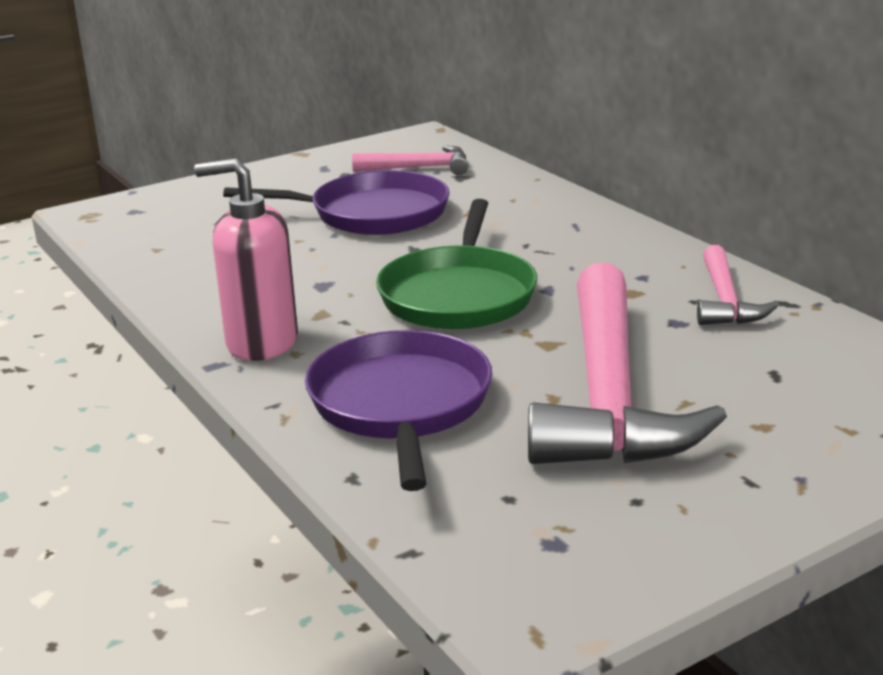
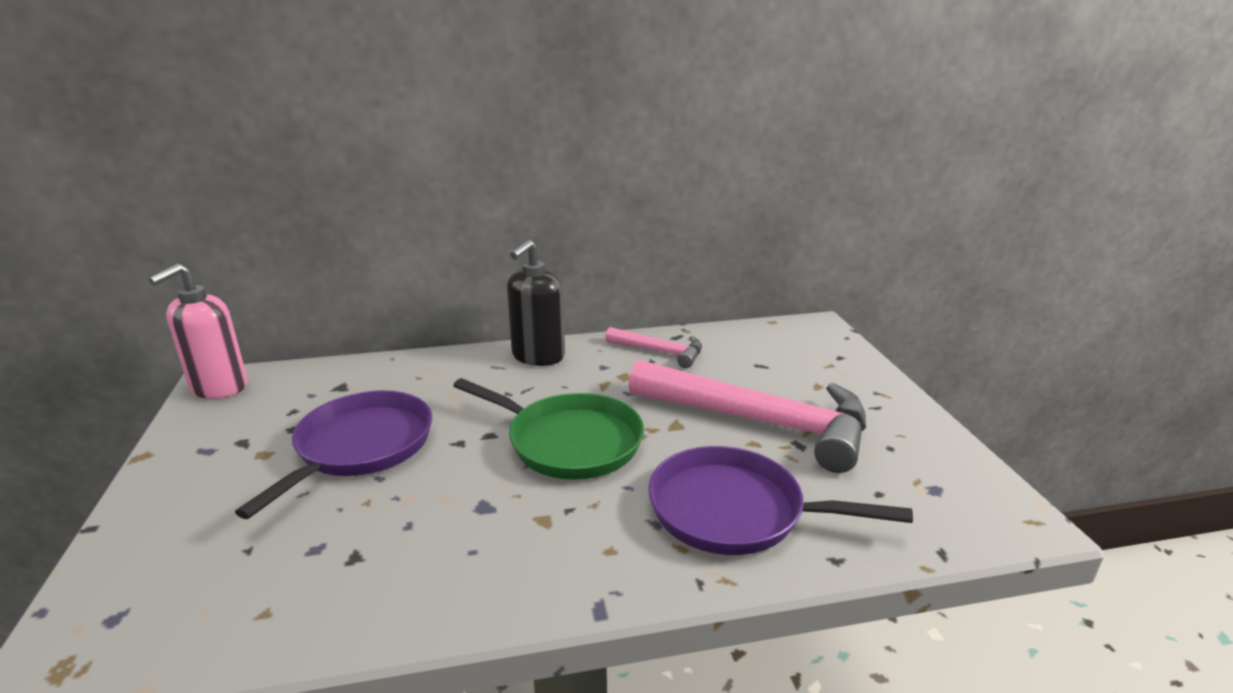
camera: 70 degrees left, 0 degrees up
pink soap dispenser [194,159,298,361] -> pink soap dispenser moved to [149,263,247,399]
pink hammer [352,146,468,175] -> none
none -> black soap dispenser [507,240,565,366]

